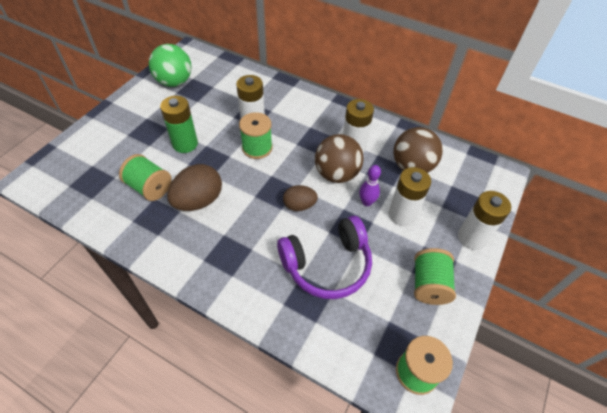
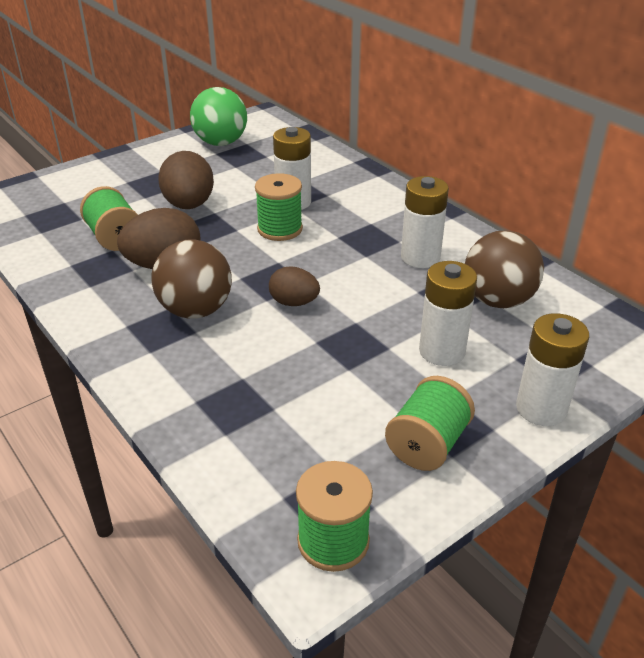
camera: 25 degrees right, 15 degrees down
green battery [160,96,198,153] -> brown egg [158,151,214,209]
purple headphones [277,216,372,299] -> none
brown ball [315,134,363,183] -> brown ball moved to [152,240,232,319]
purple bowling pin [359,165,381,206] -> none

